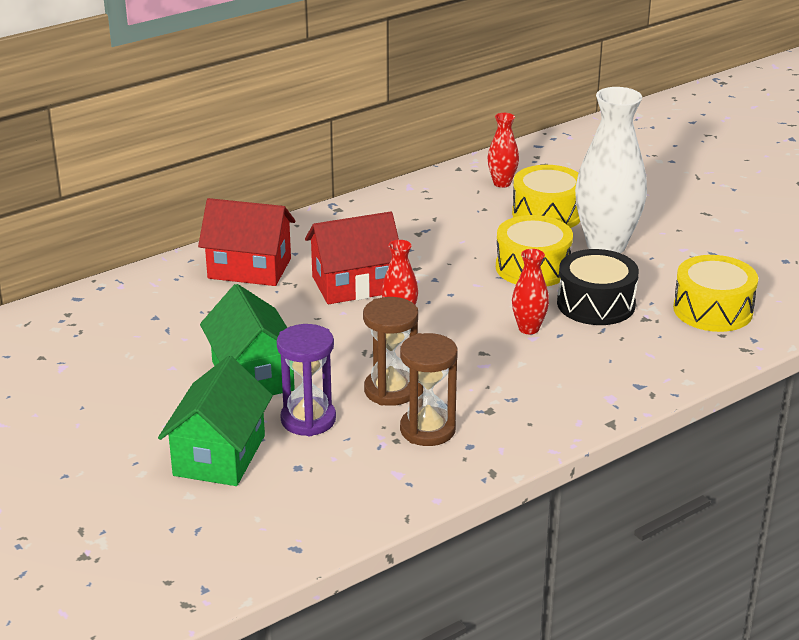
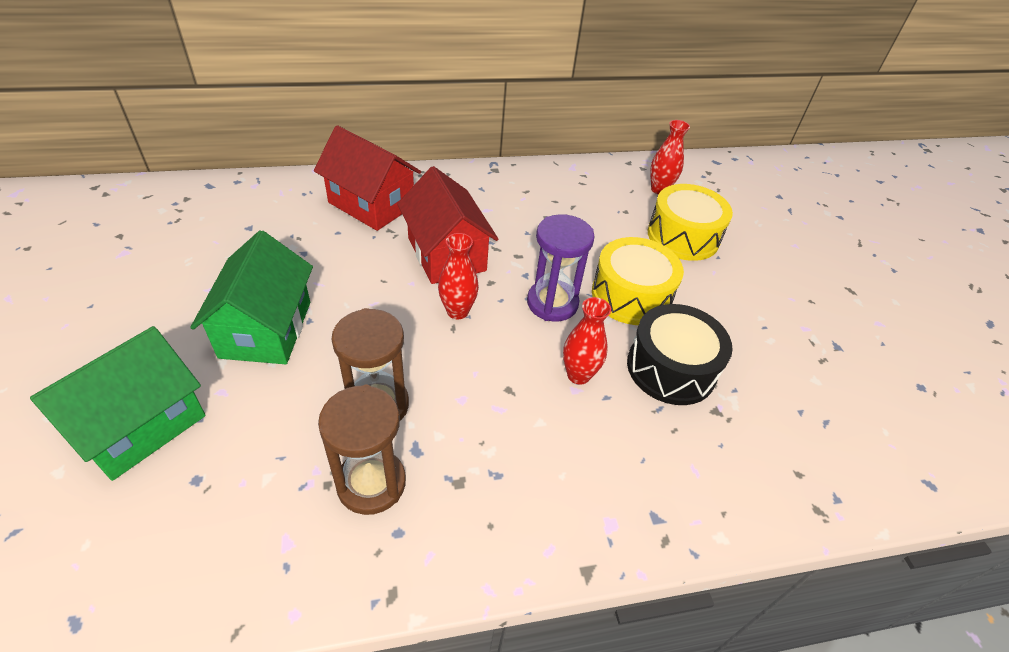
camera: 20 degrees right, 15 degrees up
purple hourglass [277,324,336,436] -> purple hourglass moved to [527,214,595,321]
red house [305,211,399,304] -> red house turned 60 degrees clockwise [397,166,498,284]
white vase [575,87,647,253] -> none
yellow drum [673,255,758,332] -> none

